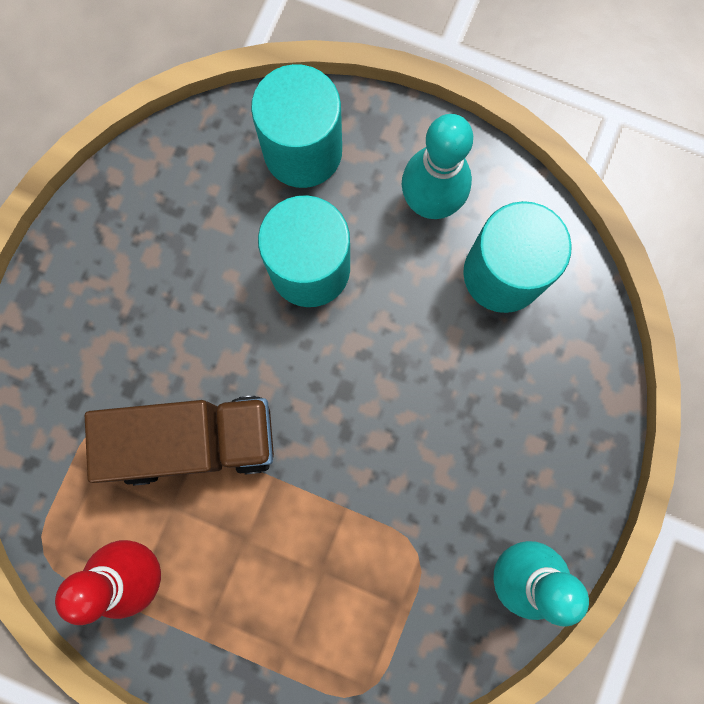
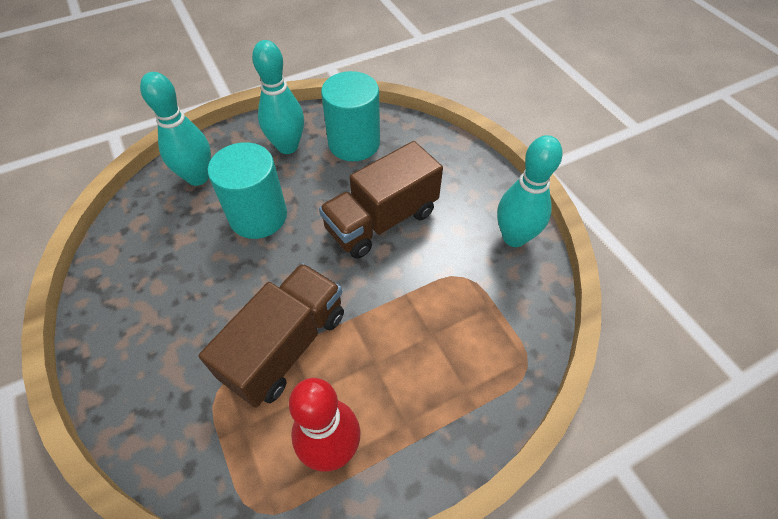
camera: 50 degrees left, 25 degrees down
turquoise cylinder [251,64,342,188] -> turquoise bowling pin [140,72,211,186]
none -> brown truck [319,141,443,259]

